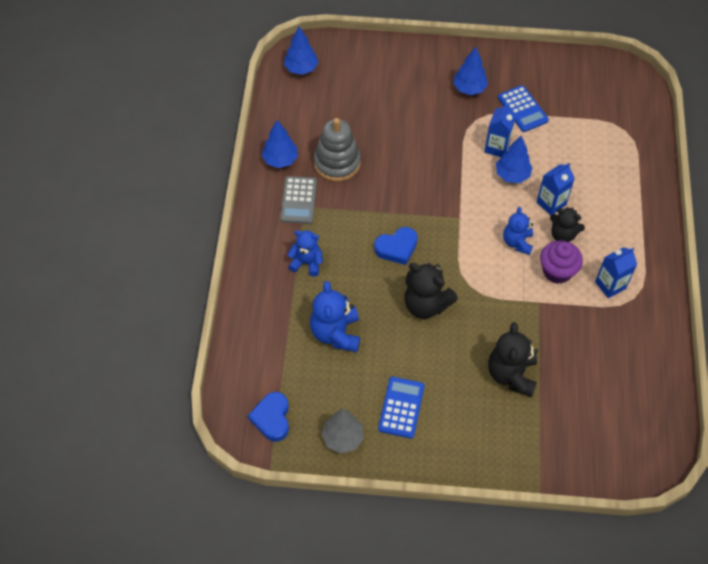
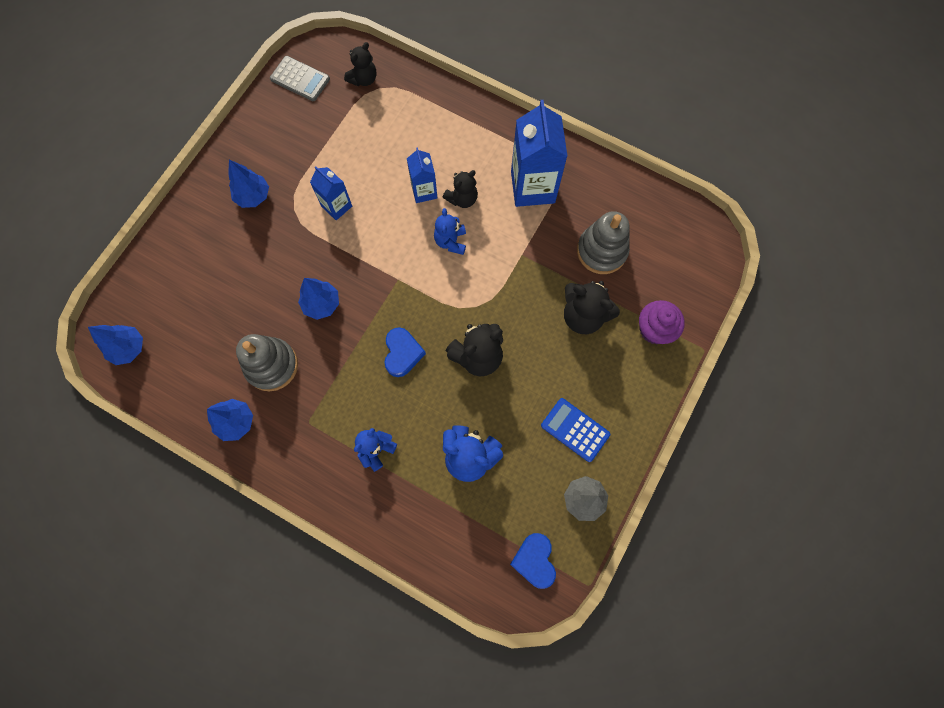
camera: 65 degrees left, 15 degrees up
blue heart [248,392,289,442] -> blue heart turned 60 degrees clockwise [510,533,556,589]
grey calculator [280,176,317,224] -> grey calculator moved to [270,56,330,101]
blue tree [496,135,532,183] -> blue tree moved to [298,278,339,320]
blue calculator [498,85,549,132] -> none
blue teddy bear [503,207,533,255] -> blue teddy bear turned 60 degrees clockwise [434,208,466,255]
purple cupcake [540,240,583,284] -> purple cupcake moved to [639,300,685,344]
blue carton [595,247,637,298] -> blue carton [511,100,567,207], size x1.82
none -> black teddy bear [344,42,376,86]
none -> grey stacking toy [577,211,630,274]

